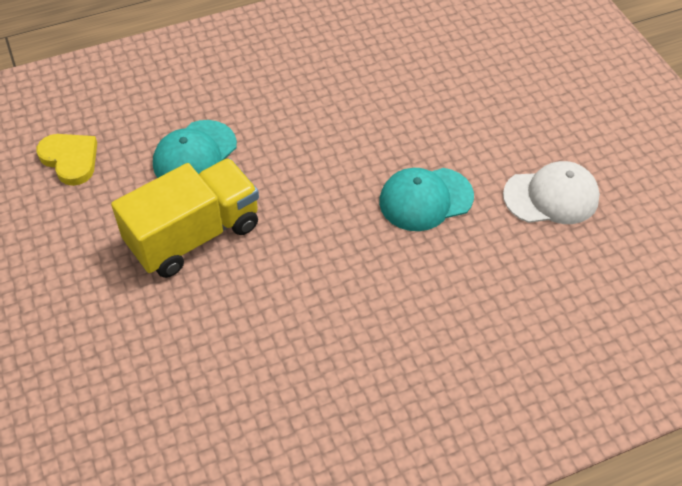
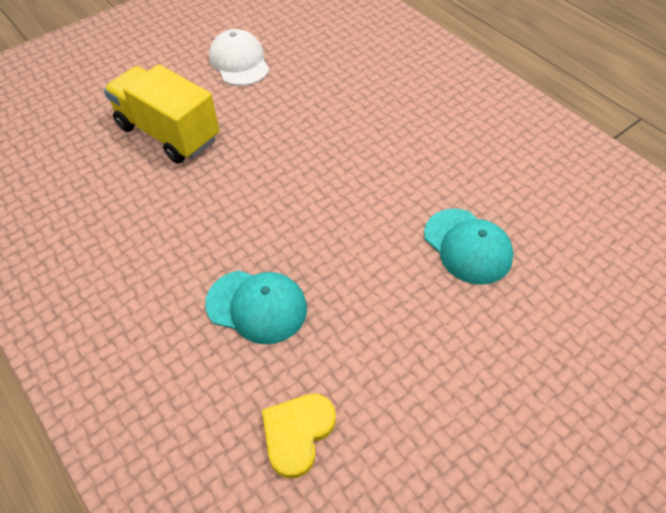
camera: 105 degrees left, 0 degrees up
yellow truck [111,158,259,278] -> yellow truck moved to [104,65,219,164]
turquoise cap [379,168,474,231] -> turquoise cap moved to [424,209,514,285]

